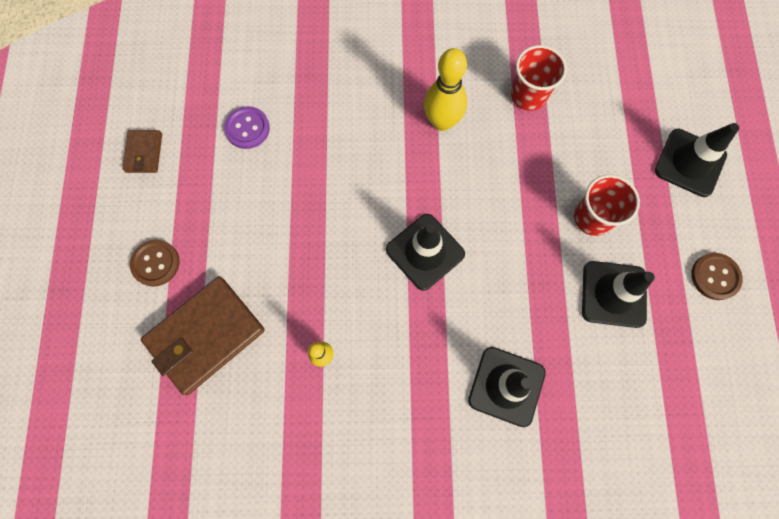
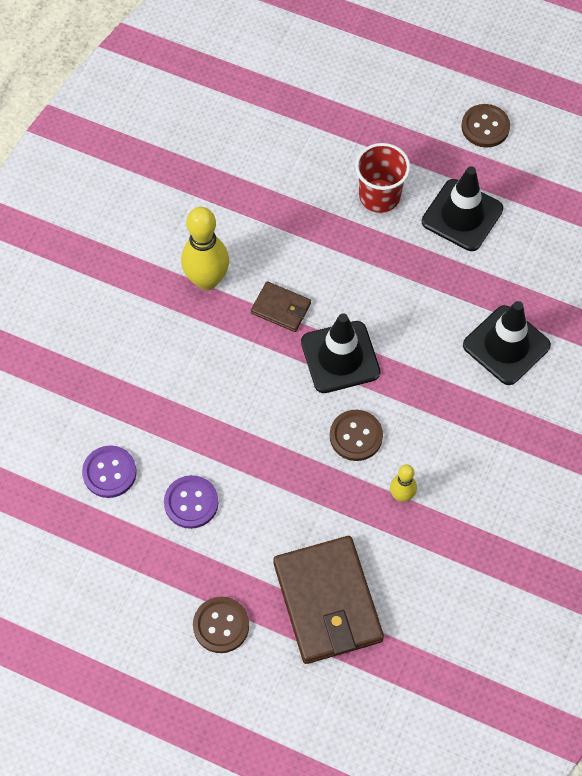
camera: 65 degrees left, 10 degrees down
brown wallet [122,130,162,173] -> brown wallet moved to [251,281,311,332]
red cup [511,45,567,111] -> none
black traffic cone [655,123,739,197] -> none
none -> purple button [164,475,219,529]
none -> brown button [330,410,383,461]

